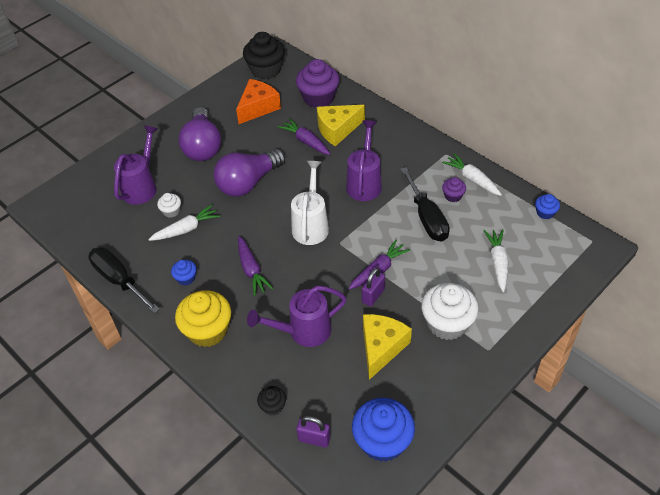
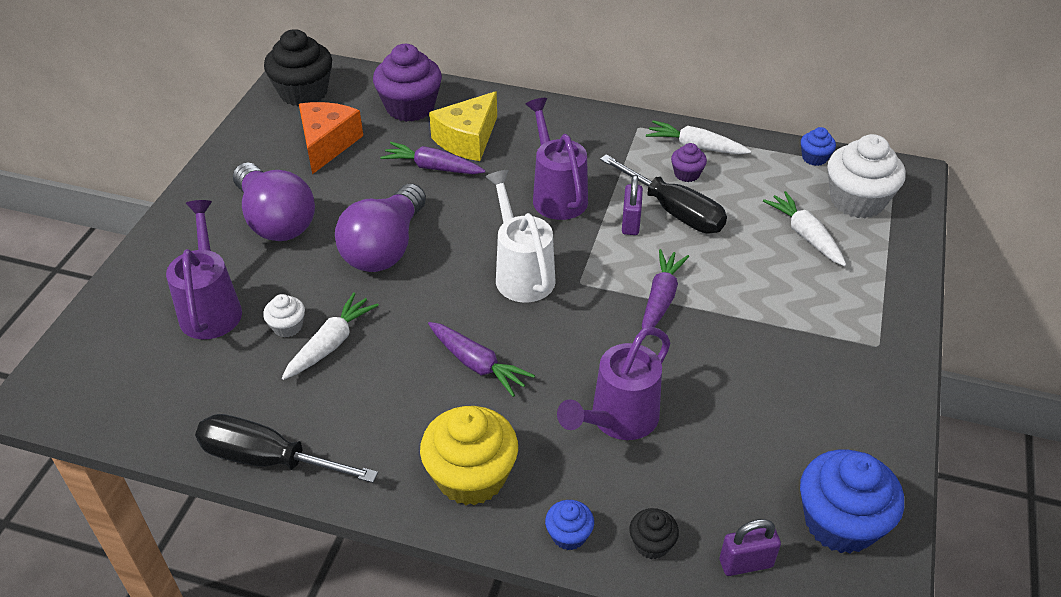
camera: 30 degrees left, 5 degrees down
blue cupcake [171,260,196,286] -> blue cupcake moved to [545,500,594,550]
purple padlock [362,268,385,307] -> purple padlock moved to [622,175,643,235]
yellow cheese [363,314,412,380] -> none
white cupcake [421,283,479,340] -> white cupcake moved to [828,134,905,218]

